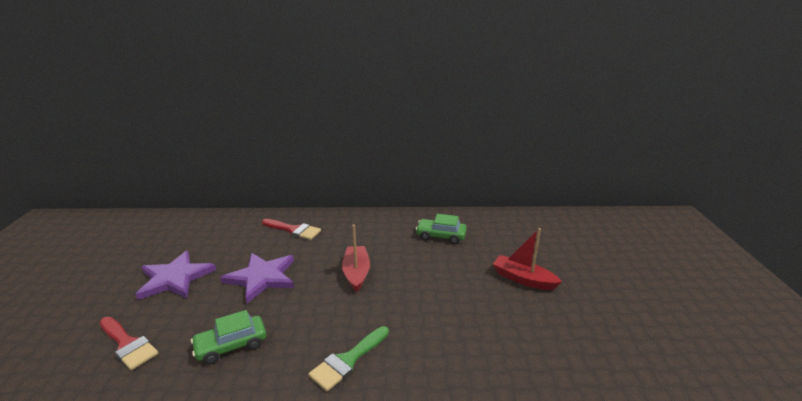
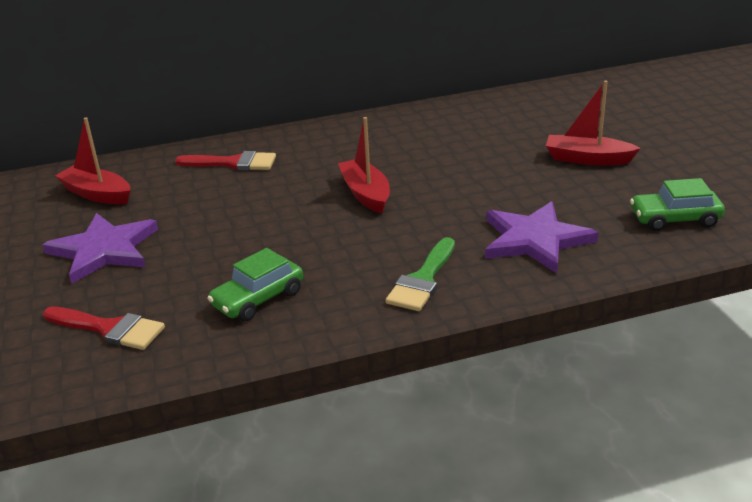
camera: 15 degrees left, 5 degrees up
purple star [220,253,294,303] -> purple star moved to [485,201,598,273]
green car [416,214,467,244] -> green car moved to [630,178,725,231]
none -> red boat [55,117,131,204]

